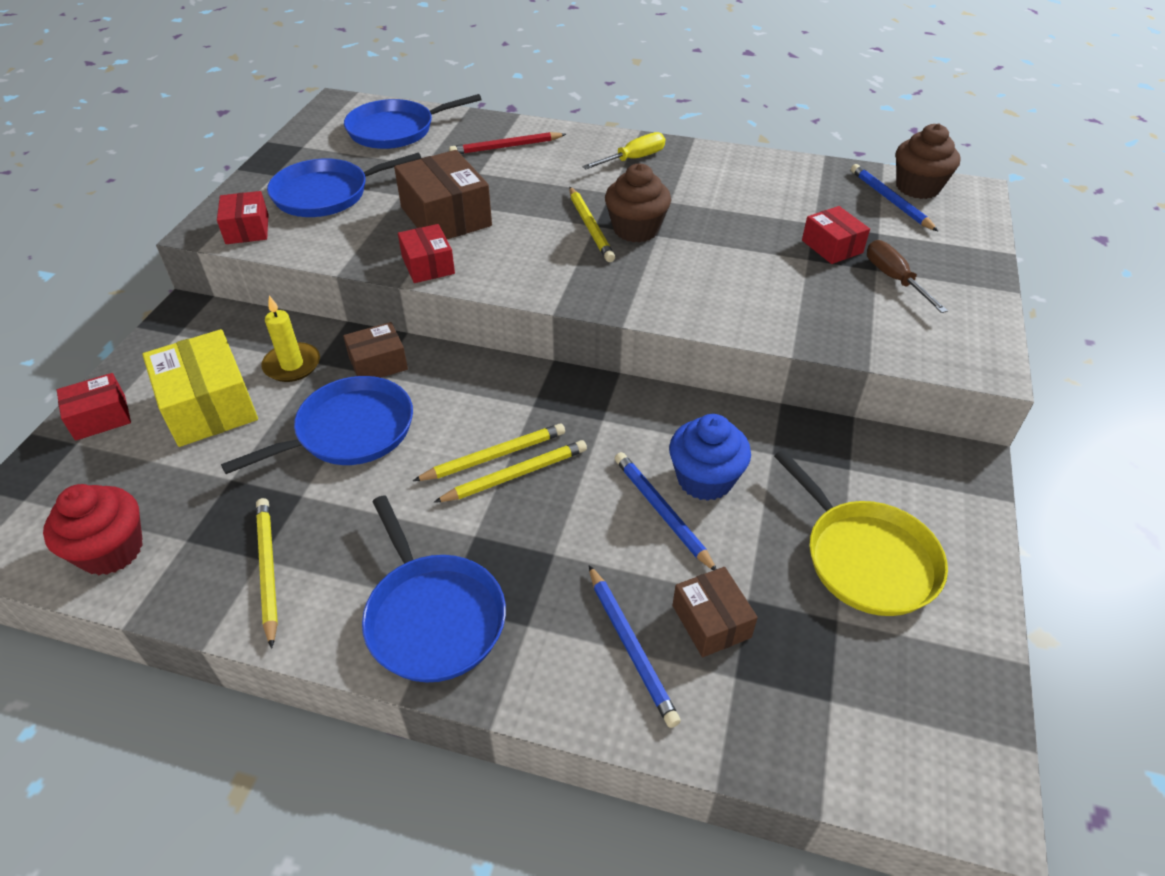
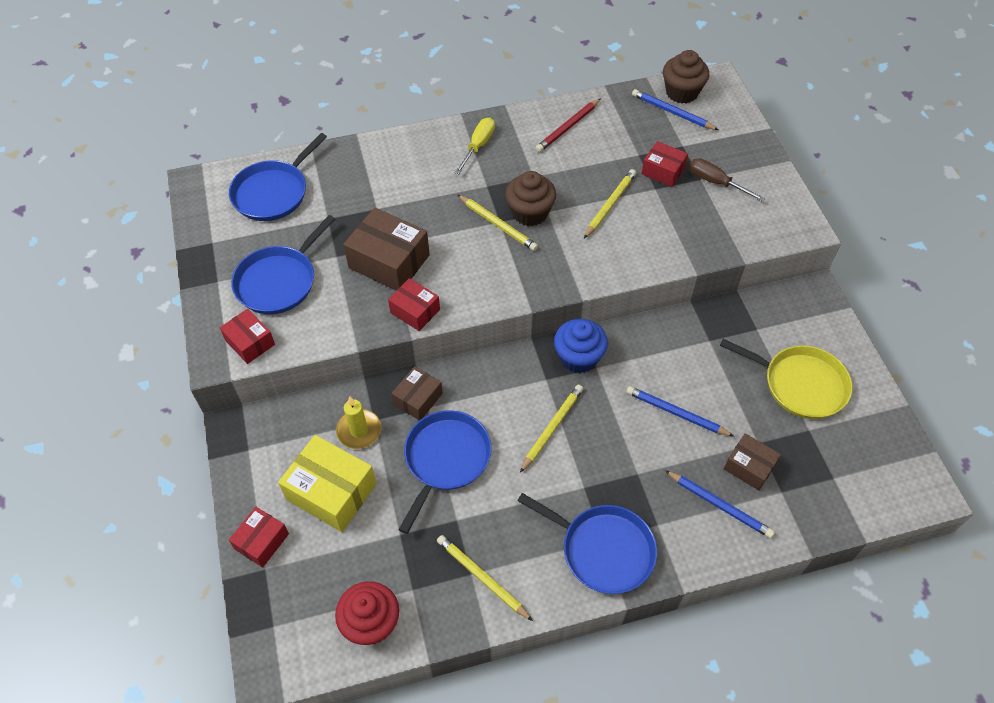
camera: 30 degrees left, 10 degrees up
yellow pencil [434,440,587,503] -> yellow pencil moved to [584,169,636,239]
red pencil [449,132,566,154] -> red pencil moved to [536,98,601,152]
blue cupcake [669,414,751,501] -> blue cupcake moved to [554,319,608,373]

